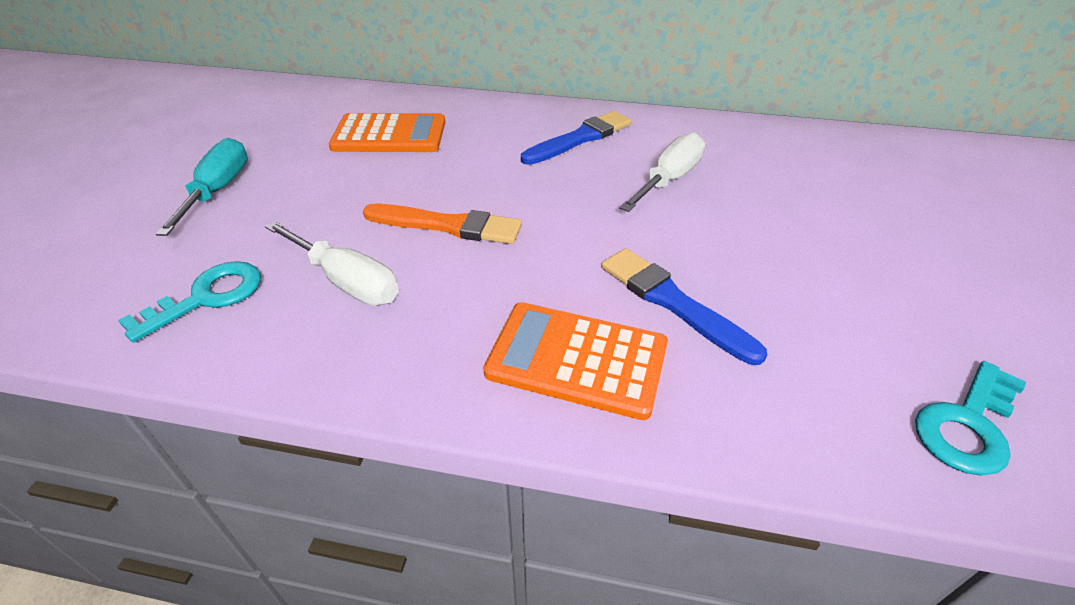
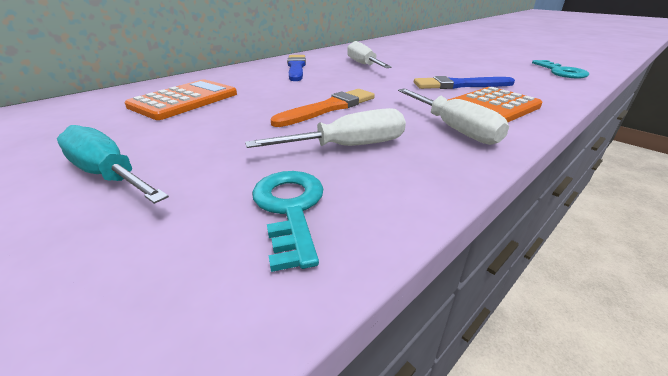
camera: 55 degrees left, 10 degrees down
none -> white screwdriver [398,88,509,145]

